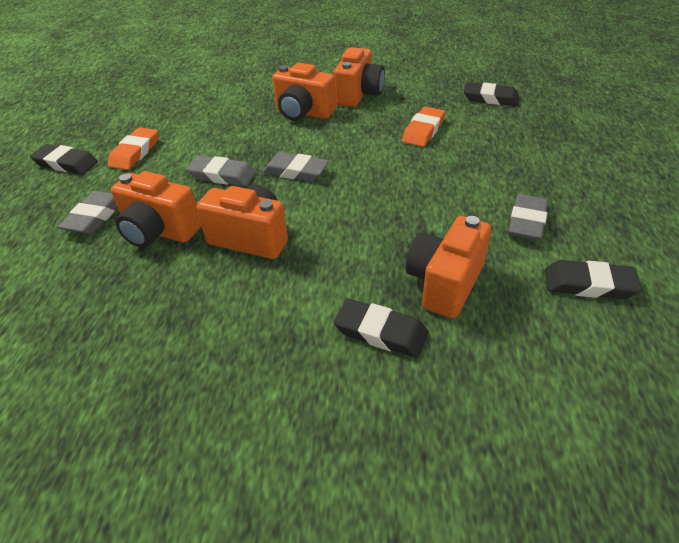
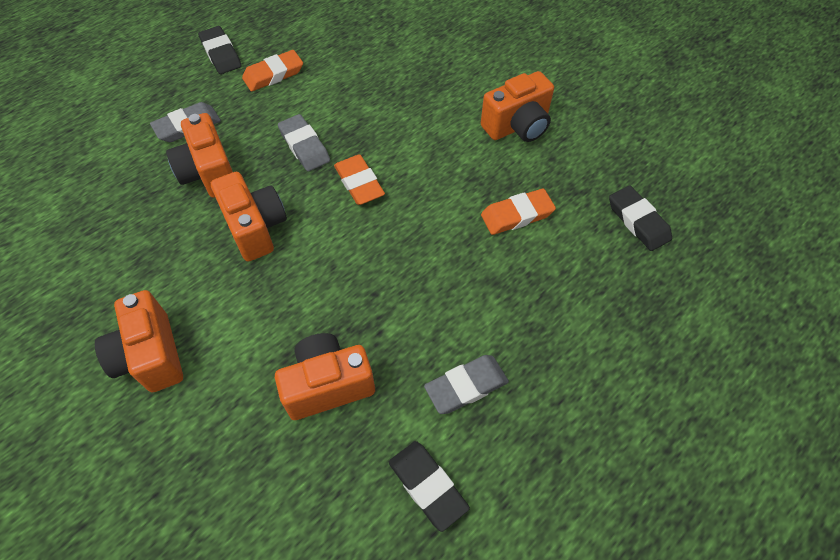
camera: 40 degrees right, 15 degrees up
grey eraser [263,152,329,182] -> orange eraser [334,154,385,205]
orange camera [272,63,336,121] -> orange camera moved to [95,290,183,392]
black eraser [334,298,428,358] -> none

